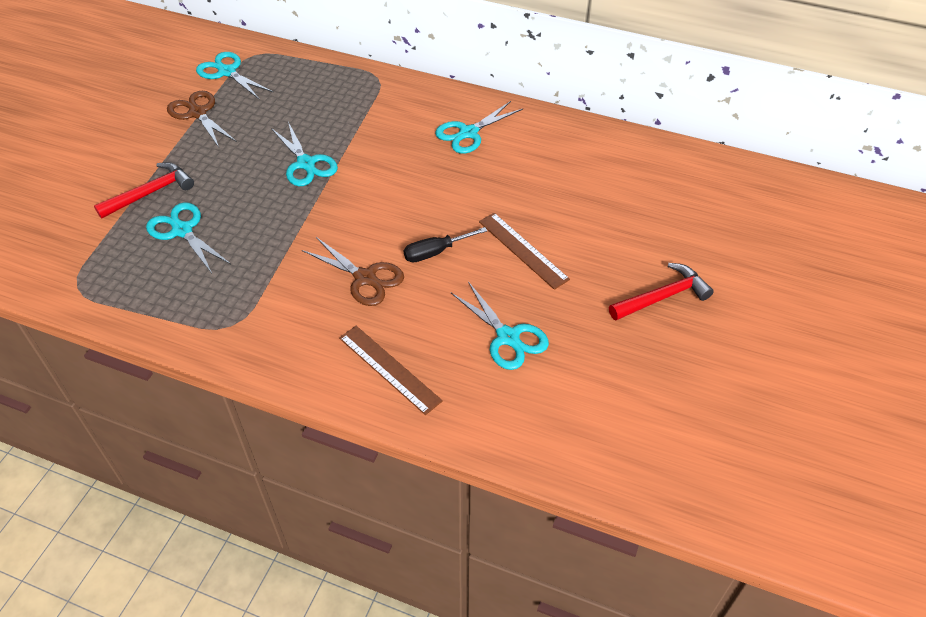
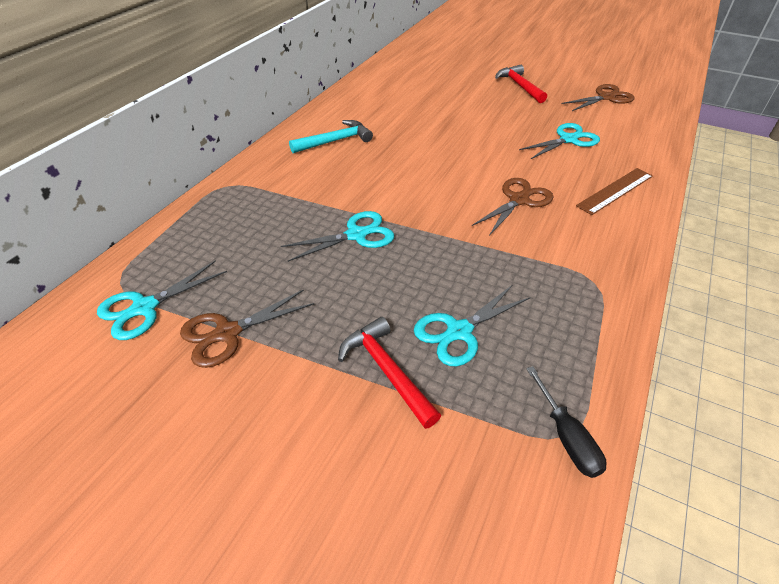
camera: 85 degrees left, 5 degrees down
black screwdriver [404,227,487,262] -> black screwdriver moved to [526,366,607,478]
turquoise scissors [435,101,523,154] -> turquoise hammer [289,120,373,153]
brown ruler [479,213,570,290] -> none
none -> brown scissors [562,84,635,111]

